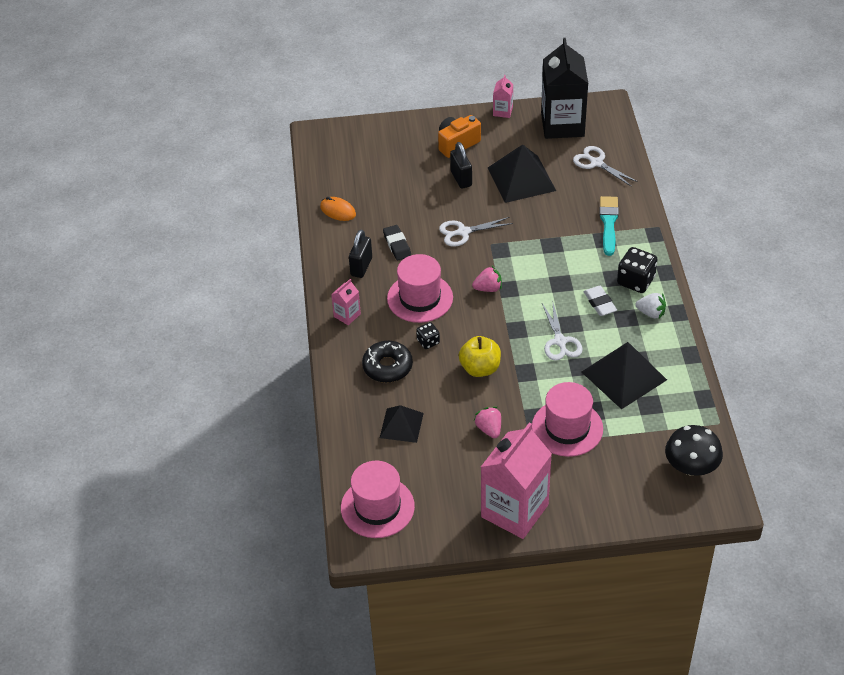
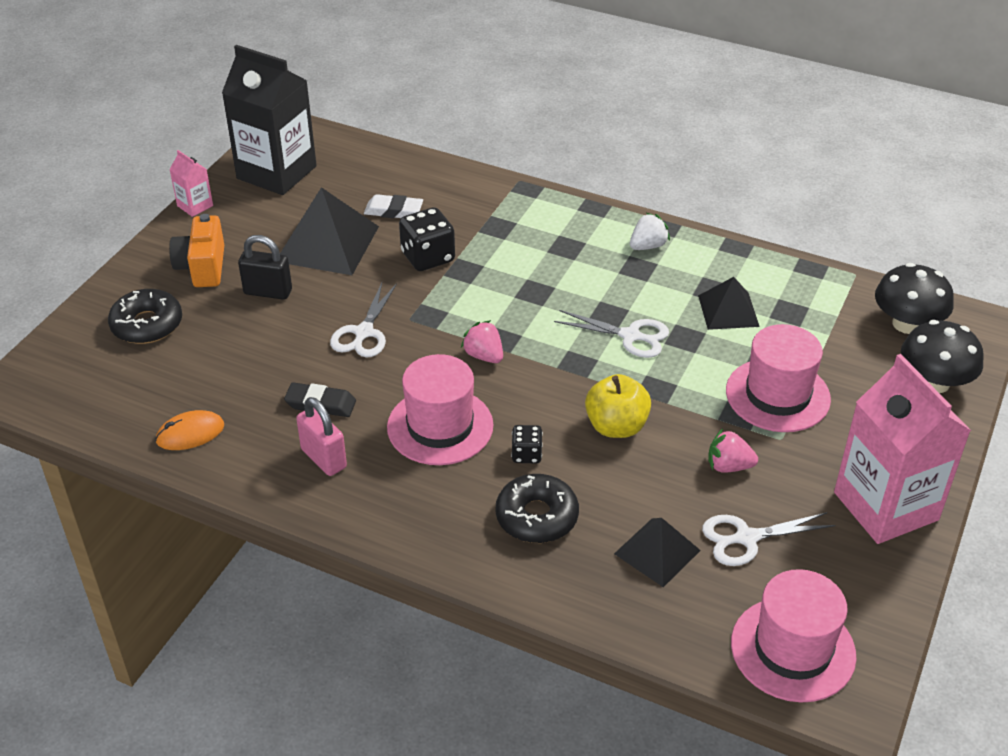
camera: 60 degrees left, 5 degrees down
pink carton [331,279,361,325] -> none
black padlock [349,230,372,278] -> pink padlock [296,397,347,476]
pink strawberry [472,266,502,292] -> pink strawberry turned 60 degrees counterclockwise [461,320,503,363]
white scissors [573,146,638,187] -> white scissors moved to [702,512,836,566]
black pyramid [582,342,667,409] -> black pyramid [698,277,760,330], size x0.61
white eraser [584,286,617,316] -> white eraser moved to [364,194,423,218]
turquoise brush [599,196,619,256] -> none
black dice [617,247,658,293] -> black dice moved to [399,207,455,271]
none -> black donut [108,289,182,344]
none -> black mushroom [901,320,983,393]

